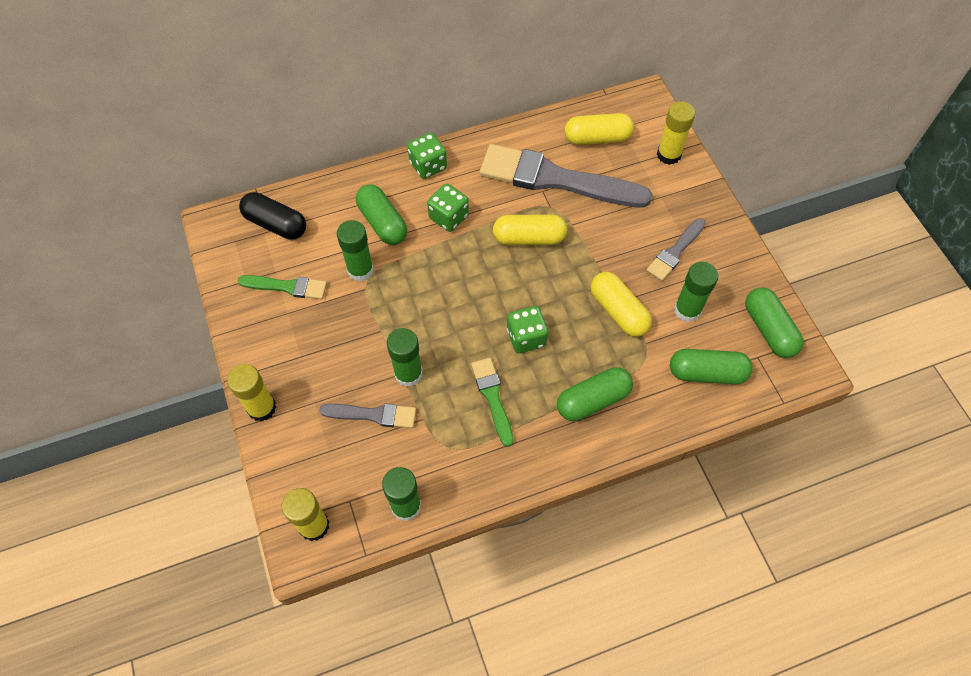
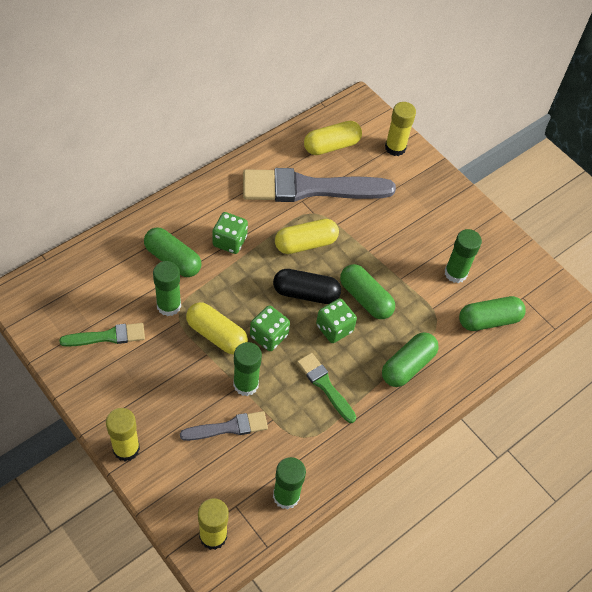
camera: 25 degrees left, 5 degrees down
black capsule [239,192,306,240] -> black capsule moved to [273,269,341,304]
green dice [407,133,447,179] -> green dice moved to [250,306,290,351]
yellow capsule [591,272,652,337] -> yellow capsule moved to [186,302,248,355]
grey brush [646,218,706,281] -> none
green capsule [745,287,804,358] -> green capsule moved to [340,264,395,319]

